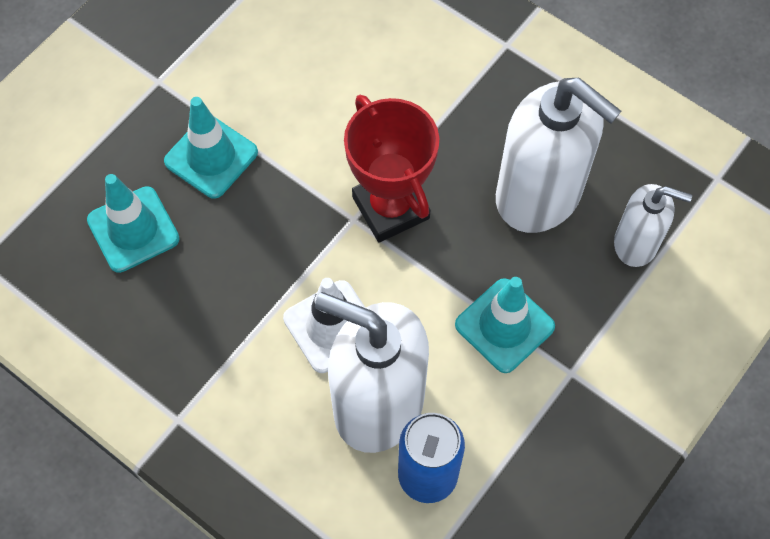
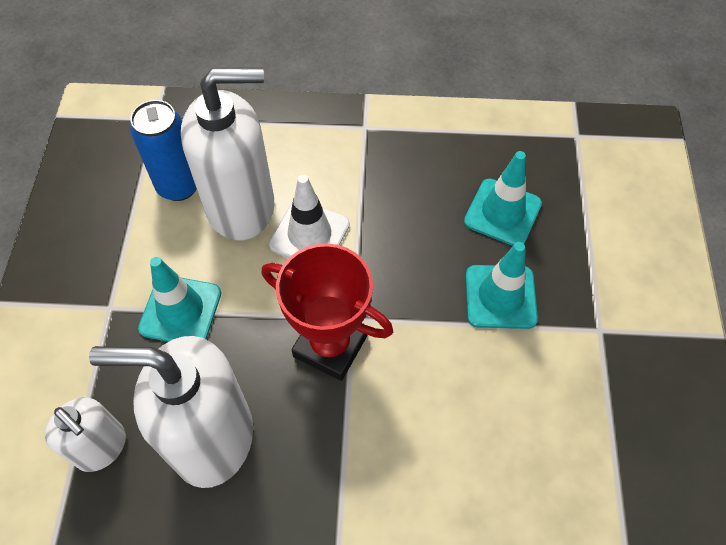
camera: 145 degrees right, 5 degrees down
white soap dispenser [614,184,692,267] -> white soap dispenser turned 120 degrees counterclockwise [45,397,126,472]

